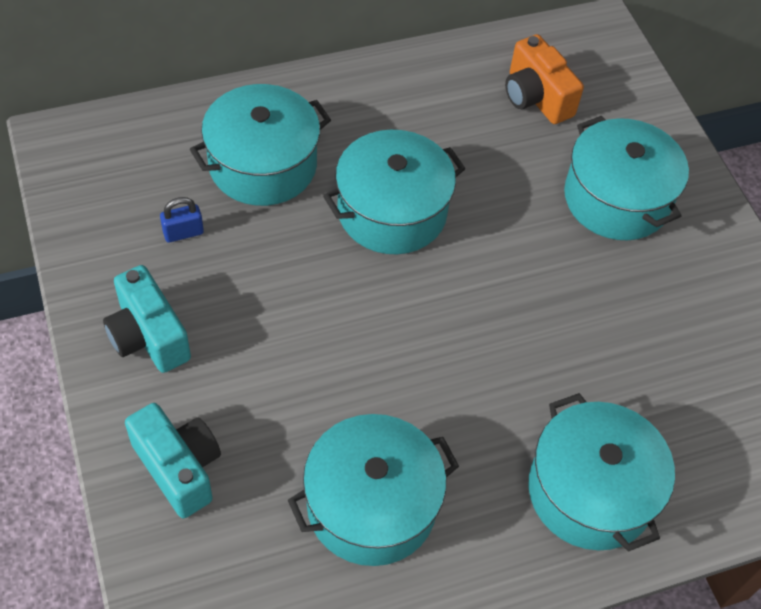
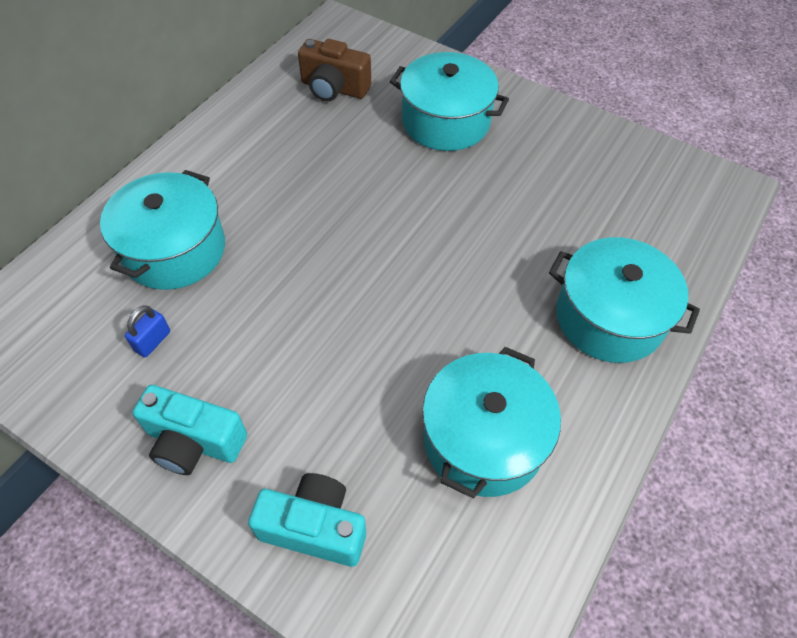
camera: 35 degrees left, 0 degrees up
turquoise pot [323,130,466,254] -> none
orange camera [505,34,584,124] -> brown camera [298,39,371,101]

